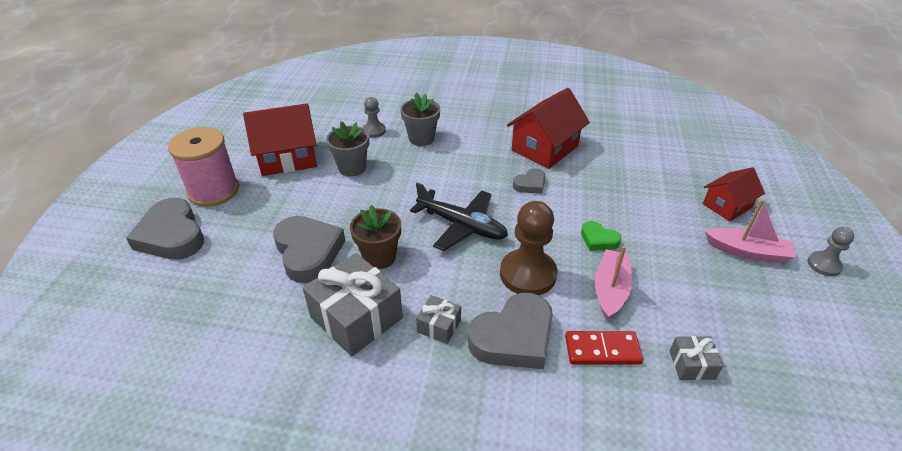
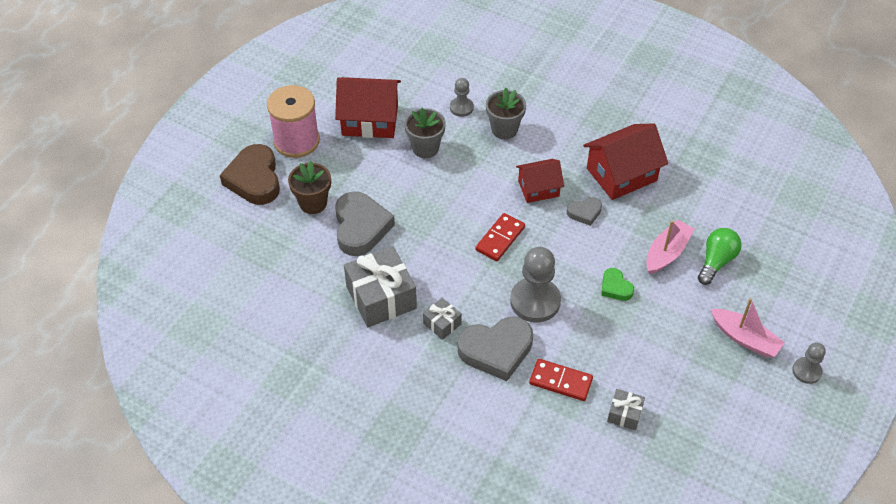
camera: 20 degrees right, 10 degrees up
grey heart [126,198,204,260] -> brown heart [220,144,280,205]
brown flower pot [350,205,401,269] -> brown flower pot moved to [288,161,331,214]
black plane [410,183,508,251] -> red domino [475,213,525,261]
brown pawn [500,201,557,295] -> grey pawn [510,247,561,323]
pink boat [595,246,632,320] -> pink boat moved to [646,220,694,274]
red house [703,167,765,221] -> red house moved to [516,159,564,203]
none -> green light bulb [698,228,741,285]

